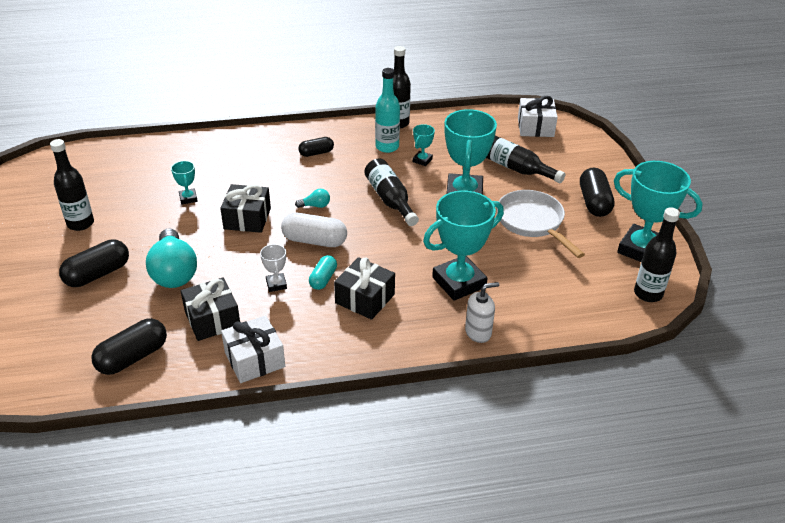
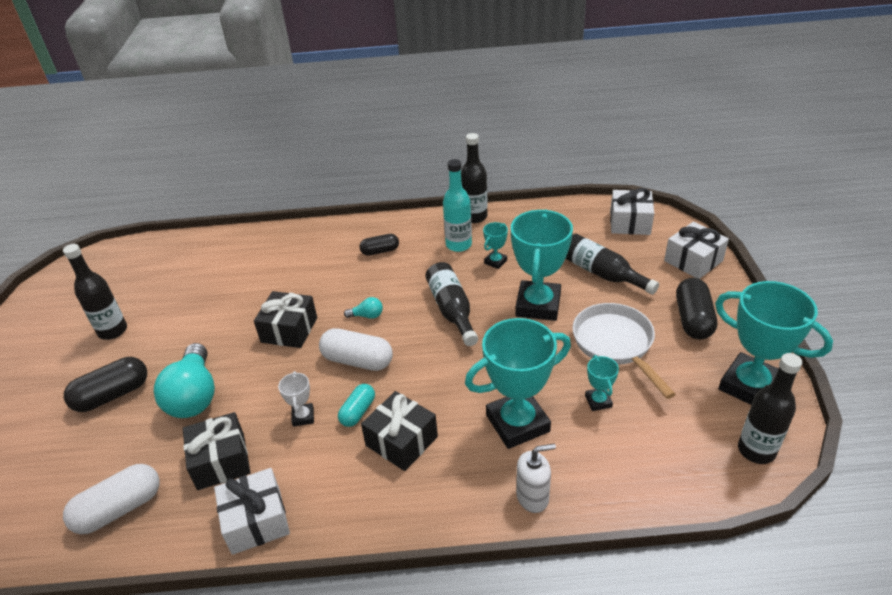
camera: 10 degrees right, 0 degrees up
black capsule [91,318,167,375] -> white capsule [63,464,160,534]
turquoise trophy [171,161,198,204] -> turquoise trophy moved to [585,355,619,411]
none -> white gift [664,221,729,279]

